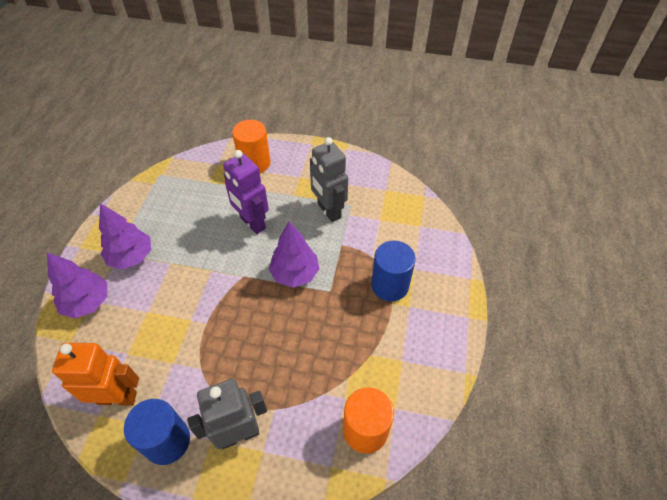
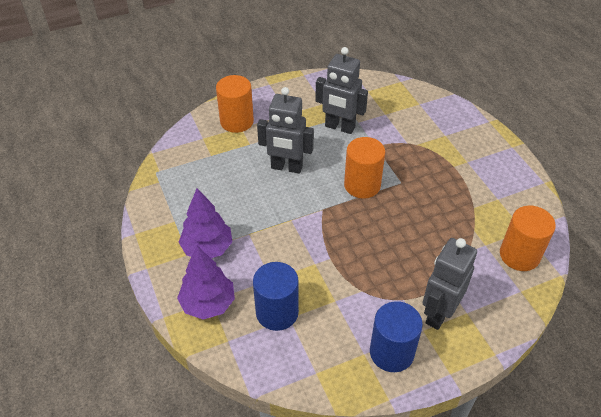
camera: 35 degrees left, 5 degrees down
orange robot [52,343,139,406] -> none
purple robot [223,150,269,234] -> grey robot [257,87,314,174]
purple tree [269,222,319,288] -> orange cylinder [344,137,385,199]
blue cylinder [371,240,416,301] -> blue cylinder moved to [253,262,299,331]

